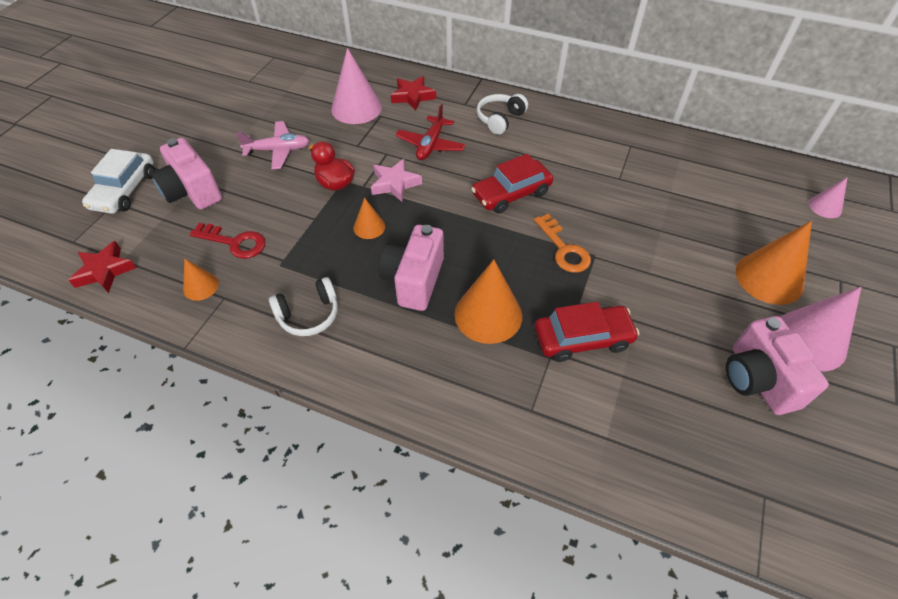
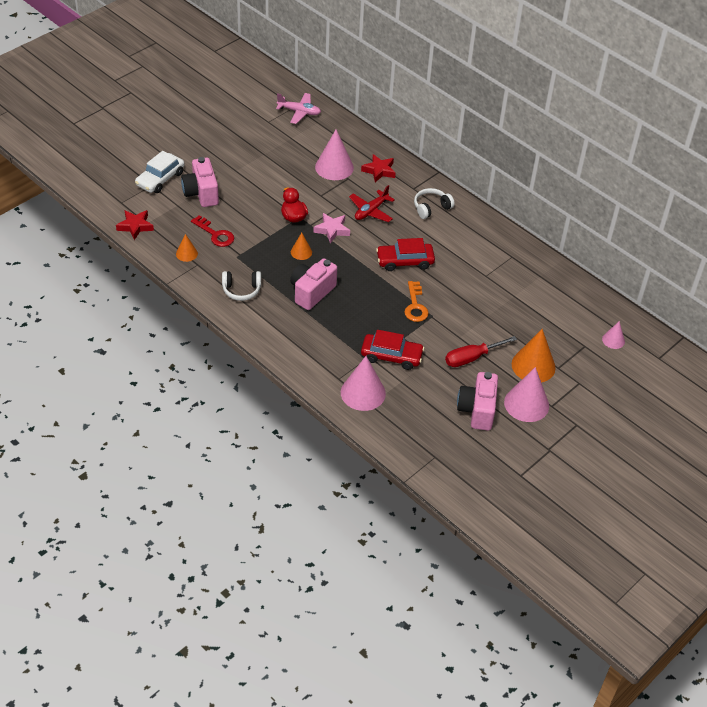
camera: 20 degrees right, 5 degrees down
pink plane [236,121,309,169] -> pink plane moved to [276,93,321,124]
orange cone [454,259,522,344] -> none
none -> pink cone [341,356,386,411]
none -> red screwdriver [445,336,517,367]

